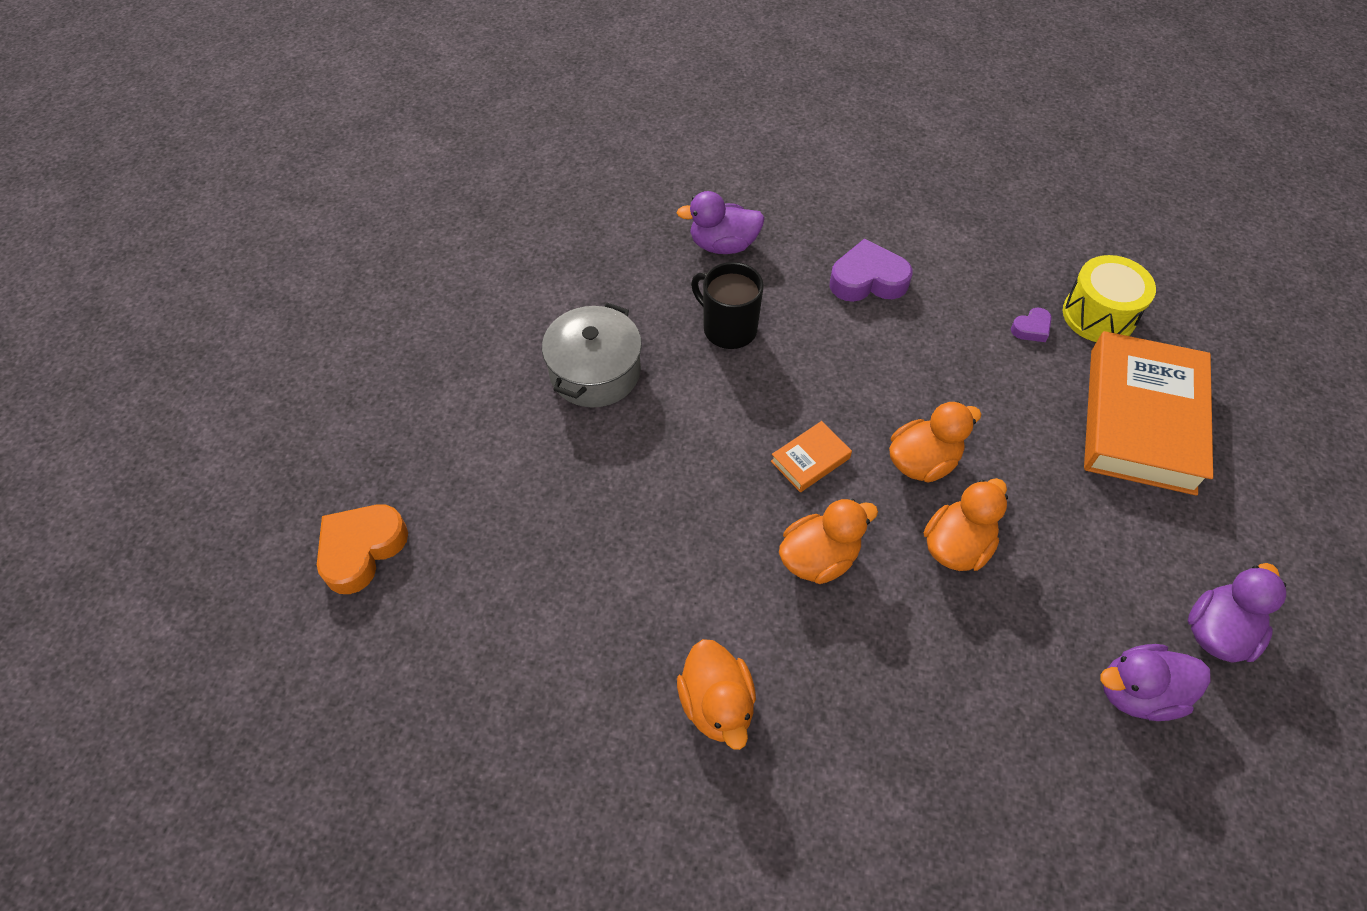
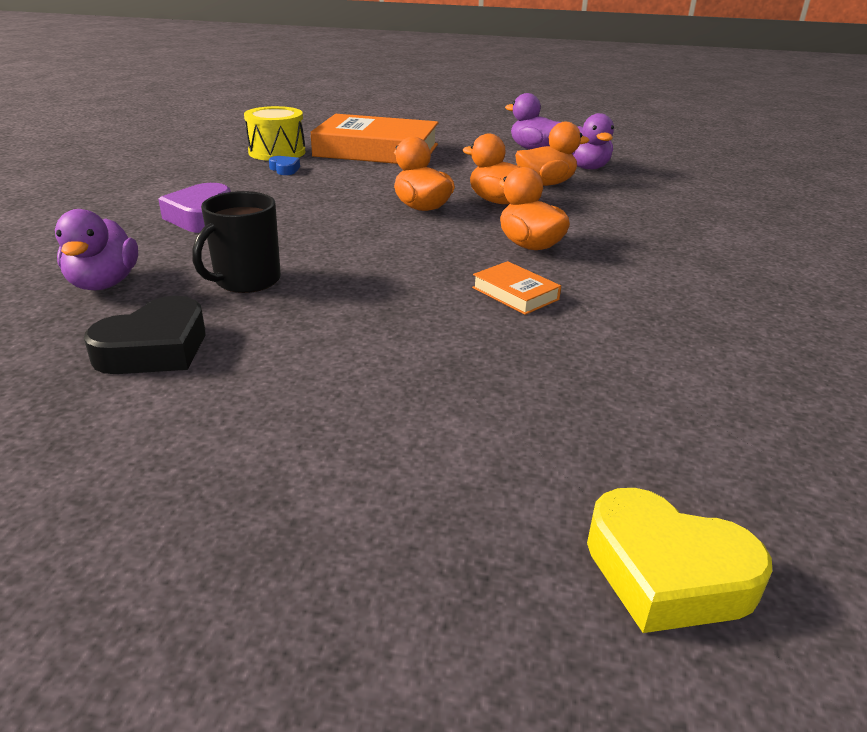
camera: 95 degrees left, 25 degrees down
orange heart [317,504,408,594] -> yellow heart [587,488,772,633]
grey pot [542,303,642,408] -> none
orange duck [677,639,756,750] -> orange duck moved to [515,122,590,186]
orange book [771,421,852,492] -> orange book moved to [472,261,561,315]
purple heart [1011,308,1052,342] -> blue heart [269,156,300,175]
none -> black heart [84,296,205,374]

